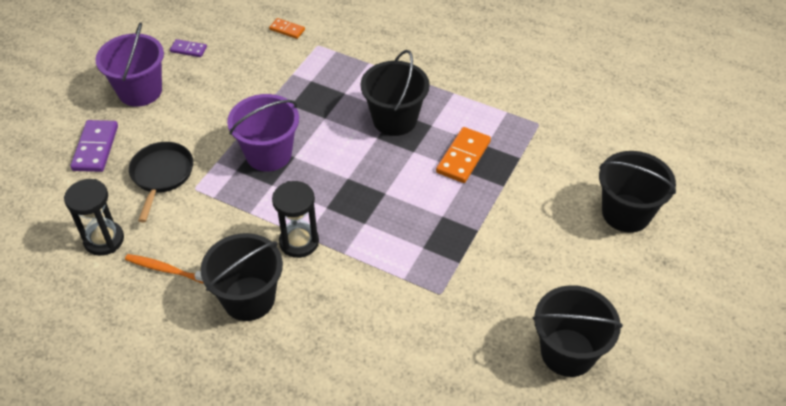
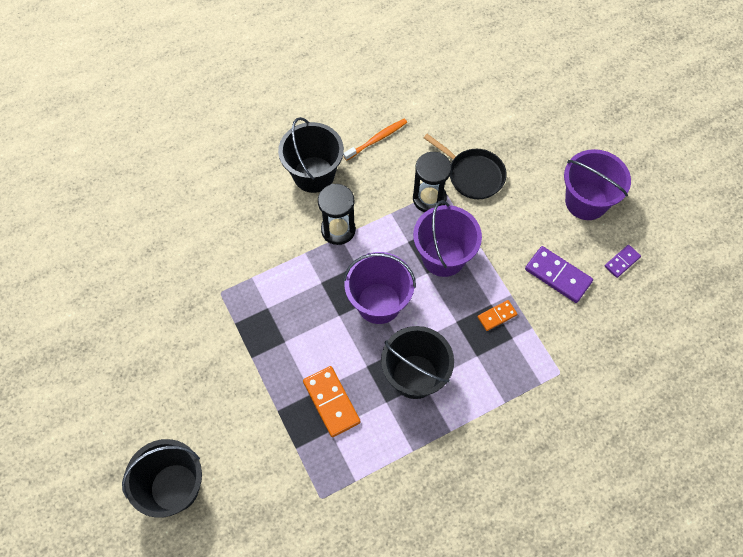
camera: 125 degrees right, 15 degrees up
black hourglass [64,179,124,256] -> black hourglass moved to [413,152,452,212]
purple domino [70,120,118,172] -> purple domino moved to [525,246,593,303]
orange domino [269,18,305,39] -> orange domino moved to [478,300,517,331]
black bucket [533,285,623,377] -> none
none -> purple bucket [343,252,416,324]

